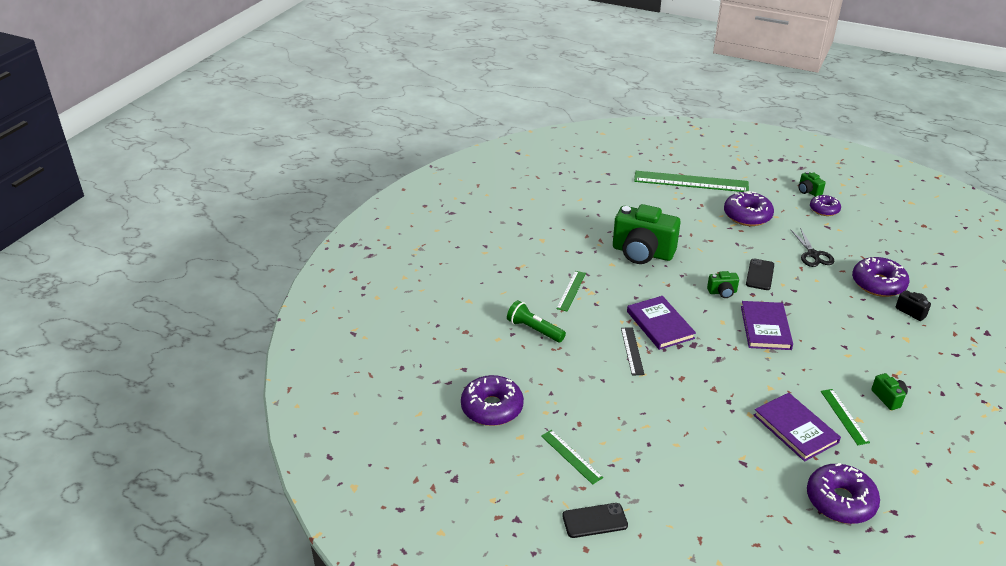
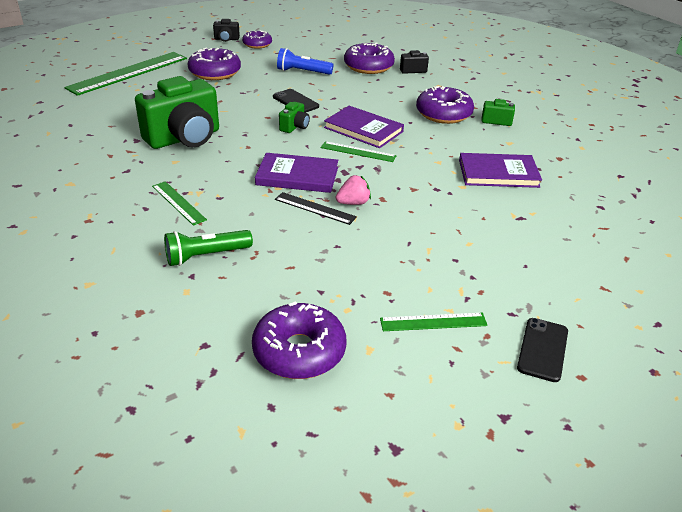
camera: 60 degrees left, 0 degrees up
black scissors [790,228,834,267] -> blue flashlight [277,48,333,75]
green camera [798,171,826,197] -> black camera [213,19,240,42]
purple donut [807,463,880,524] -> purple donut moved to [416,86,474,124]
green ruler [821,389,870,445] -> green ruler moved to [321,141,397,162]
none -> pink strawberry [336,175,371,205]

